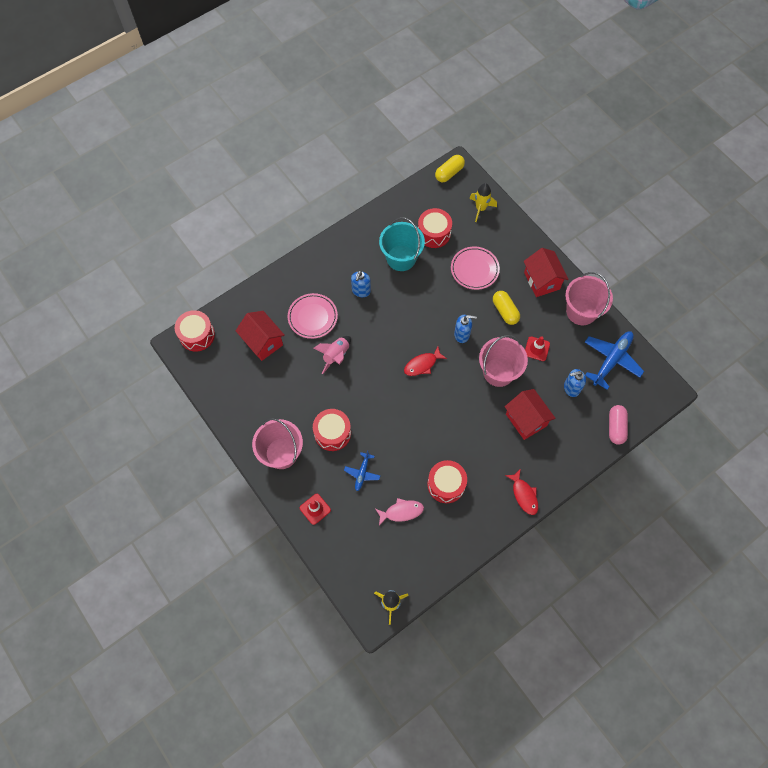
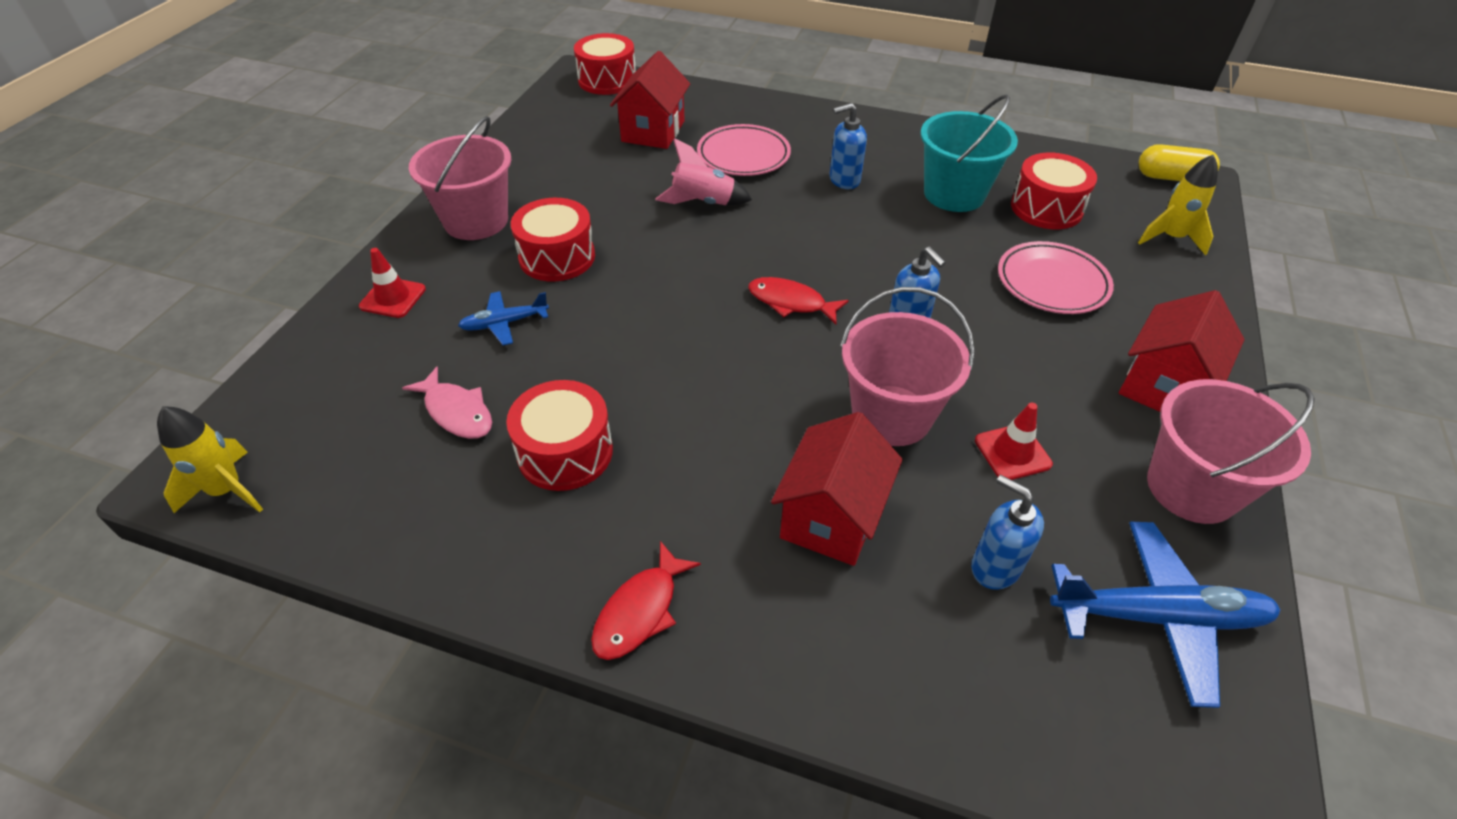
camera: 55 degrees right, 20 degrees down
yellow capsule [493,291,520,325] -> none
pink capsule [609,405,628,445] -> none

